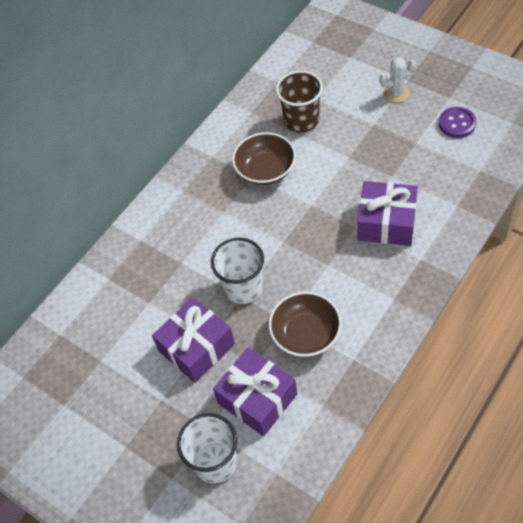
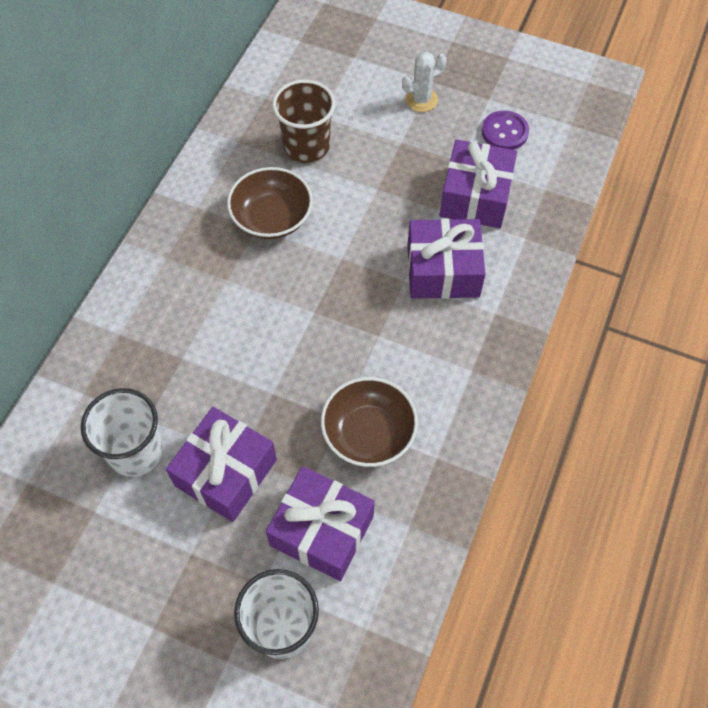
camera: 20 degrees left, 5 degrees up
white cup [211,238,264,304] -> white cup moved to [81,388,163,477]
none -> purple gift [440,140,517,228]

